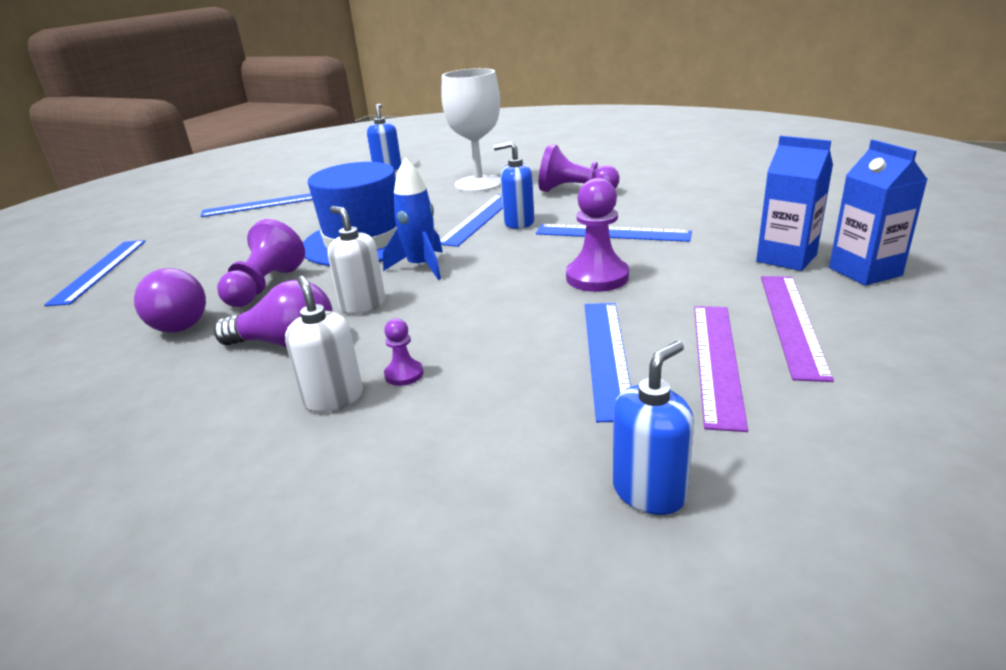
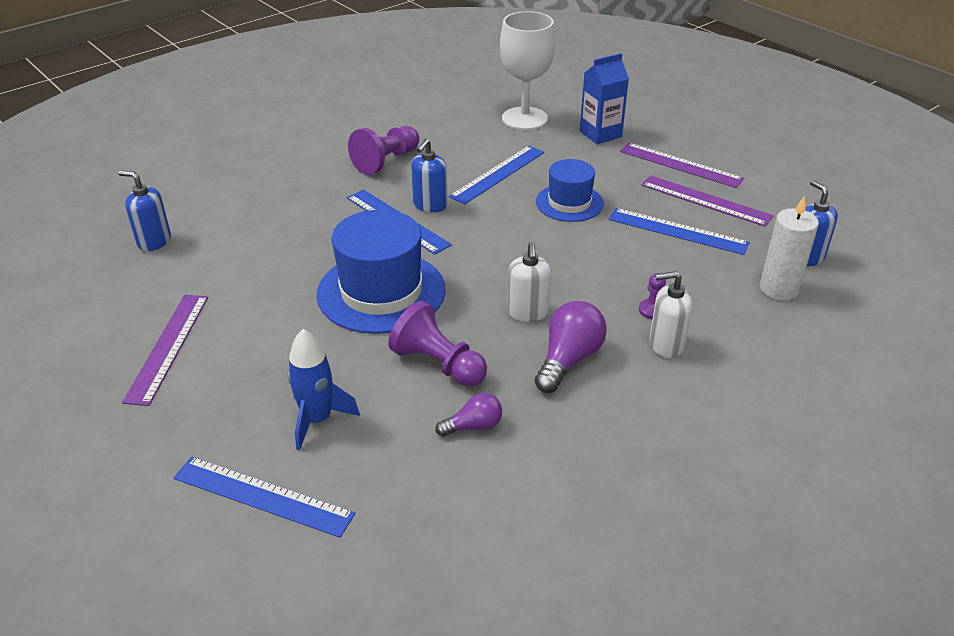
camera: 70 degrees left, 10 degrees up
purple light bulb [134,268,206,333] -> purple light bulb [435,393,502,437], size x0.60
blue ruler [201,193,312,217] -> purple ruler [122,295,208,406]
white soap dispenser [328,206,385,314] -> white soap dispenser turned 75 degrees counterclockwise [507,242,551,322]
blue rocket [383,158,443,280] -> blue rocket moved to [287,329,360,451]
white goblet [441,68,501,192] -> white goblet moved to [500,11,555,130]
purple pawn [566,178,629,292] -> blue hat [536,159,604,222]
blue carton [829,140,928,286] -> none
none -> white candle [760,196,819,300]

